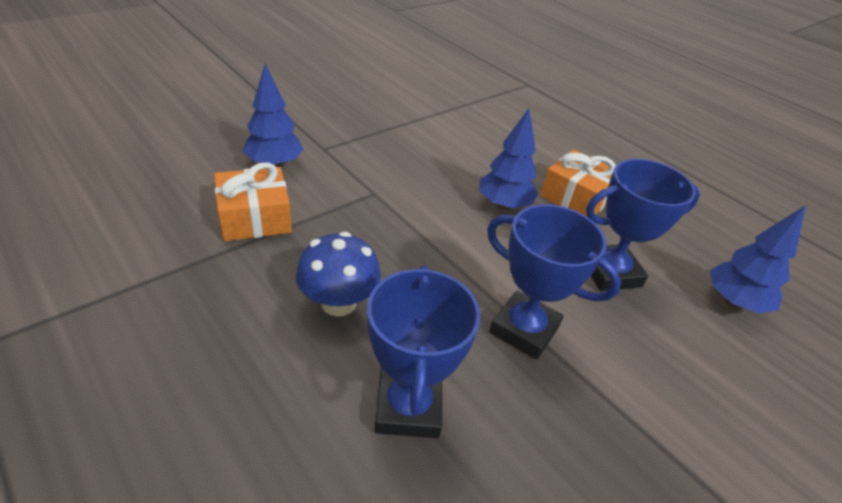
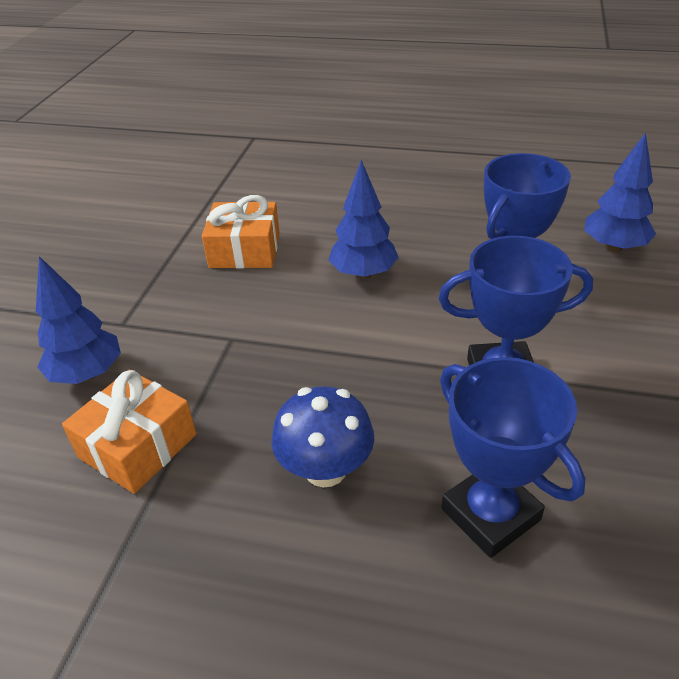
camera: 30 degrees left, 0 degrees up
orange gift [540,150,616,216] -> orange gift moved to [202,195,280,268]

